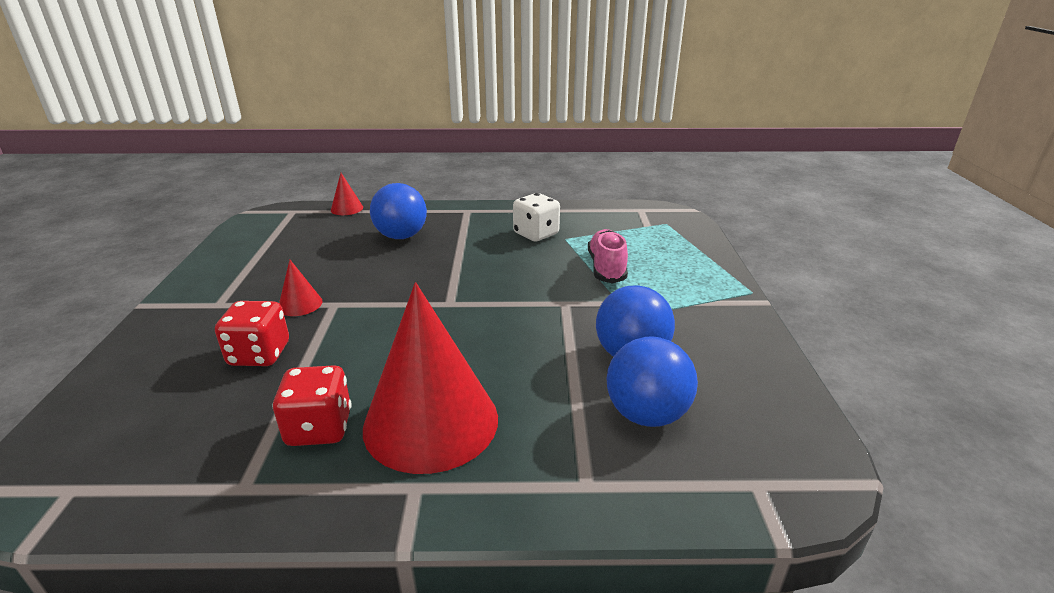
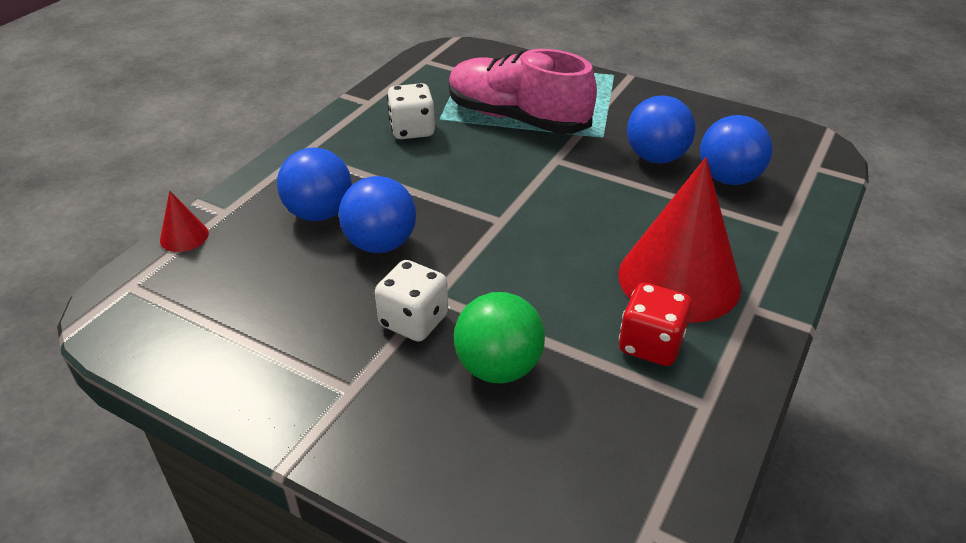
camera: 60 degrees left, 10 degrees up
red dice [215,301,289,366] -> green ball [454,292,545,383]
red cone [279,260,323,316] -> white dice [375,260,448,342]
pink shoe [588,229,628,284] -> pink shoe [449,49,597,134], size x1.73
none -> blue ball [339,176,416,253]

